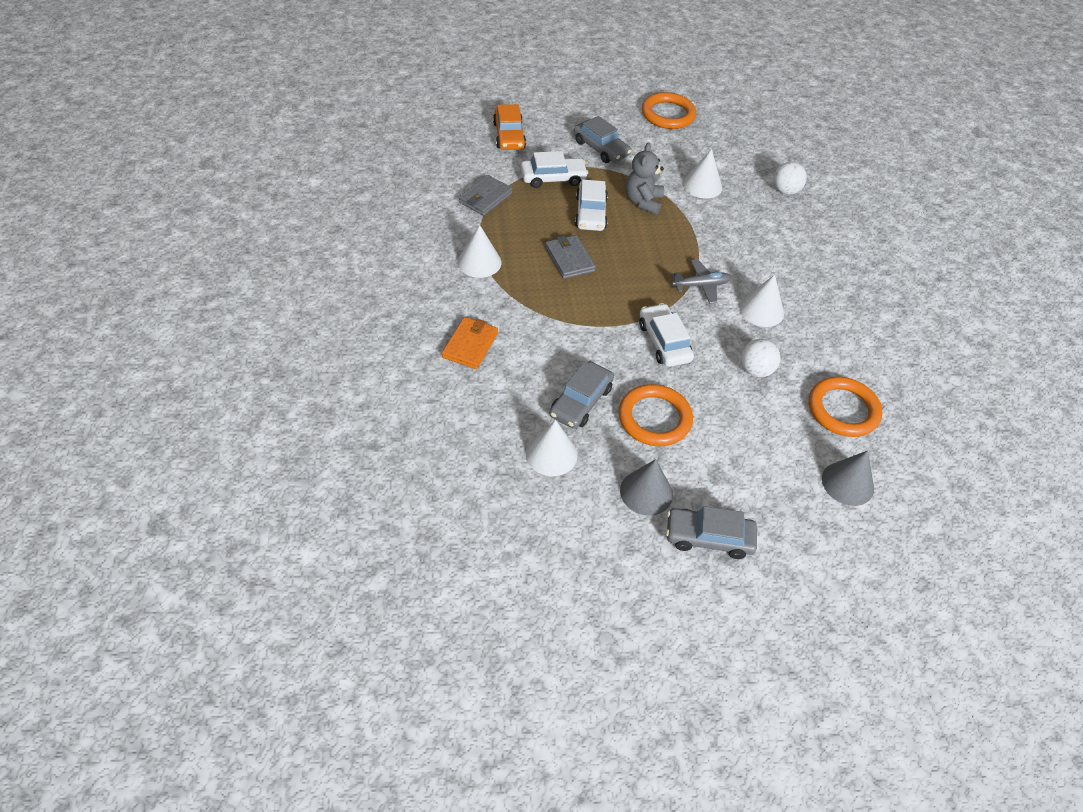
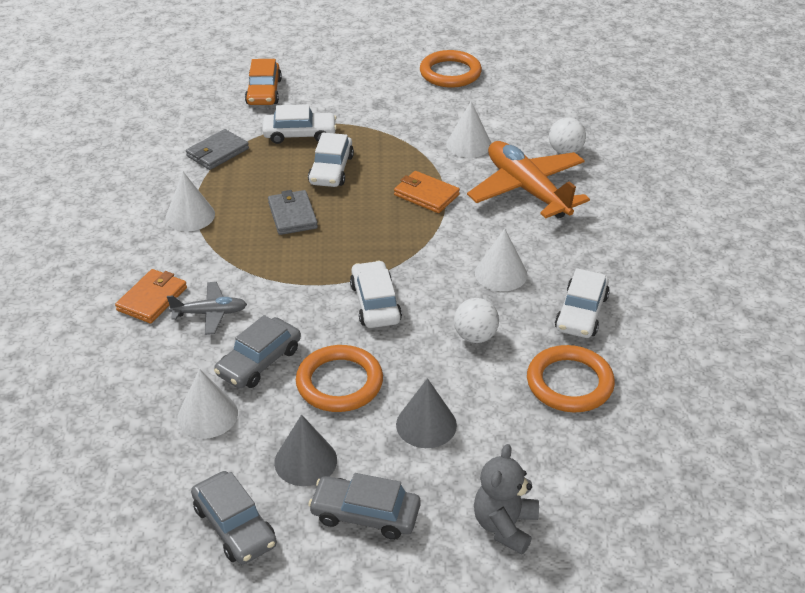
camera: 10 degrees right, 10 degrees down
grey car [573,116,631,163] -> grey car moved to [191,471,277,565]
grey teddy bear [626,142,664,215] -> grey teddy bear moved to [474,444,539,555]
grey plane [671,259,731,304] -> grey plane moved to [167,282,247,335]
grey cone [822,450,874,506] -> grey cone moved to [396,378,457,448]
none -> orange wallet [394,171,460,213]
none -> orange plane [467,141,590,219]
none -> white car [555,268,610,338]

